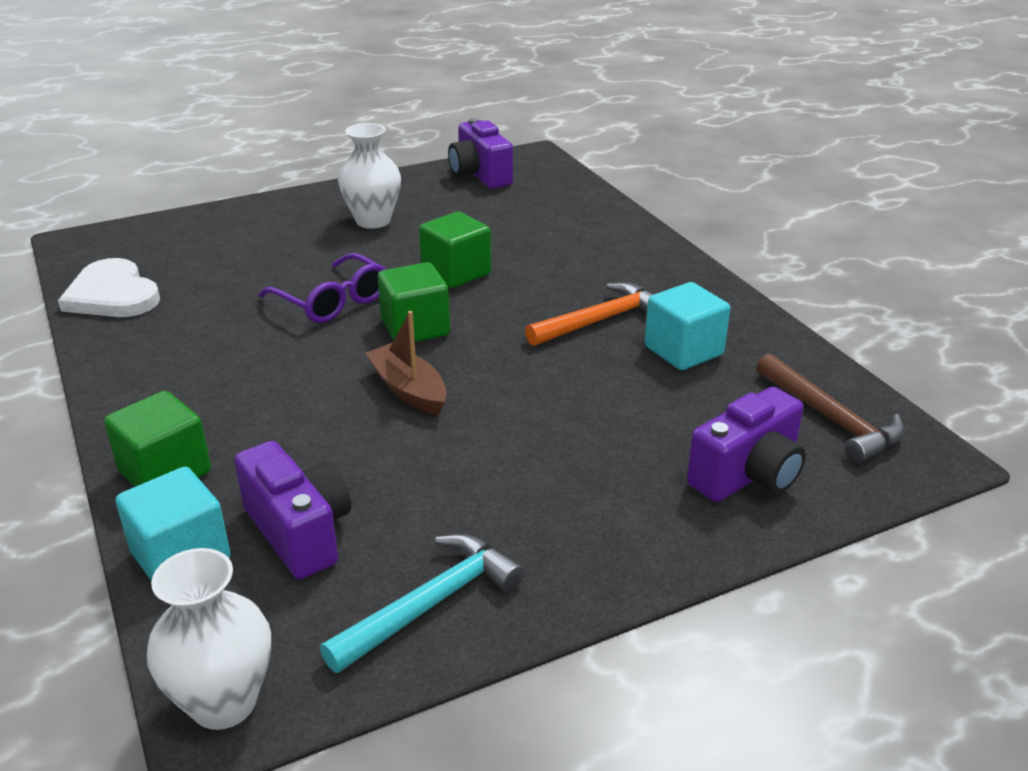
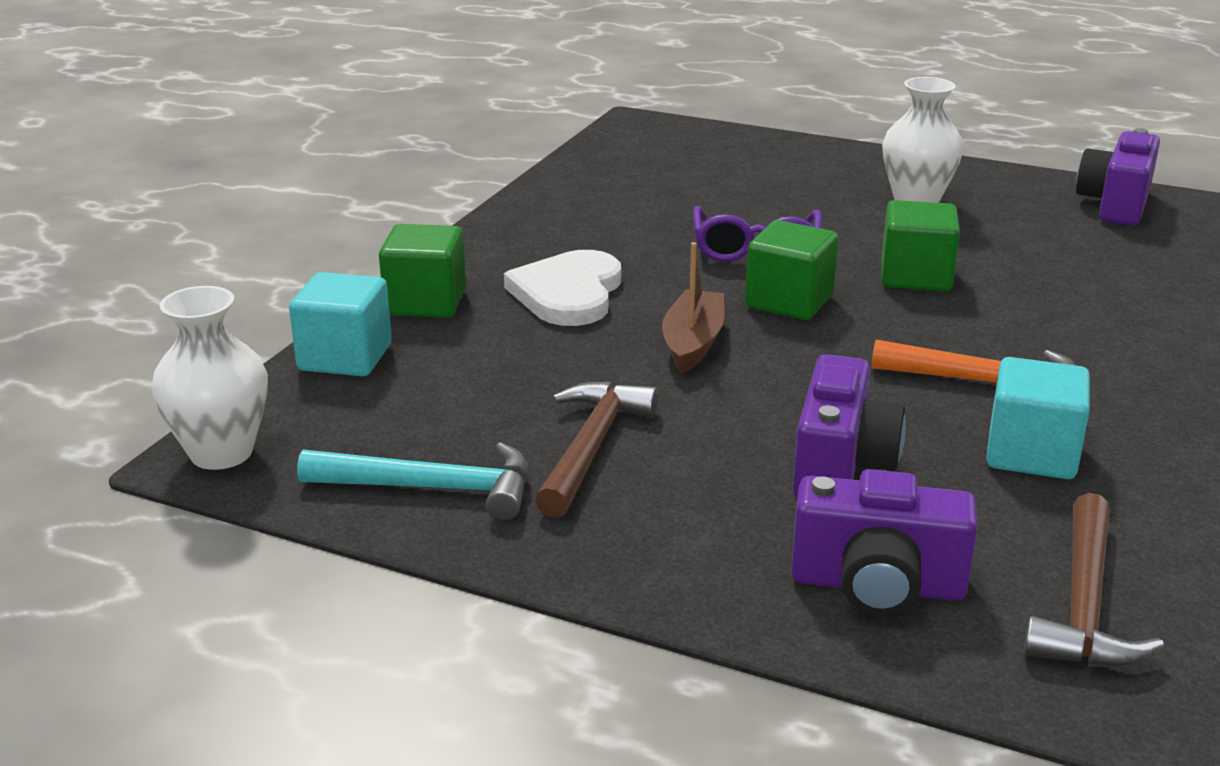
camera: 50 degrees right, 5 degrees down
white heart [58,258,160,317] -> white heart moved to [504,250,621,326]
purple camera [234,441,351,579] -> purple camera moved to [793,354,906,498]
none -> brown hammer [535,382,659,518]

